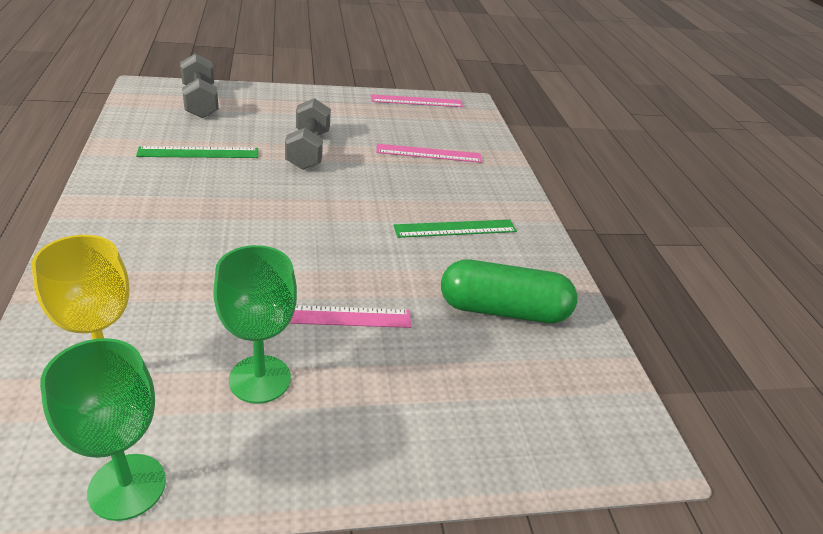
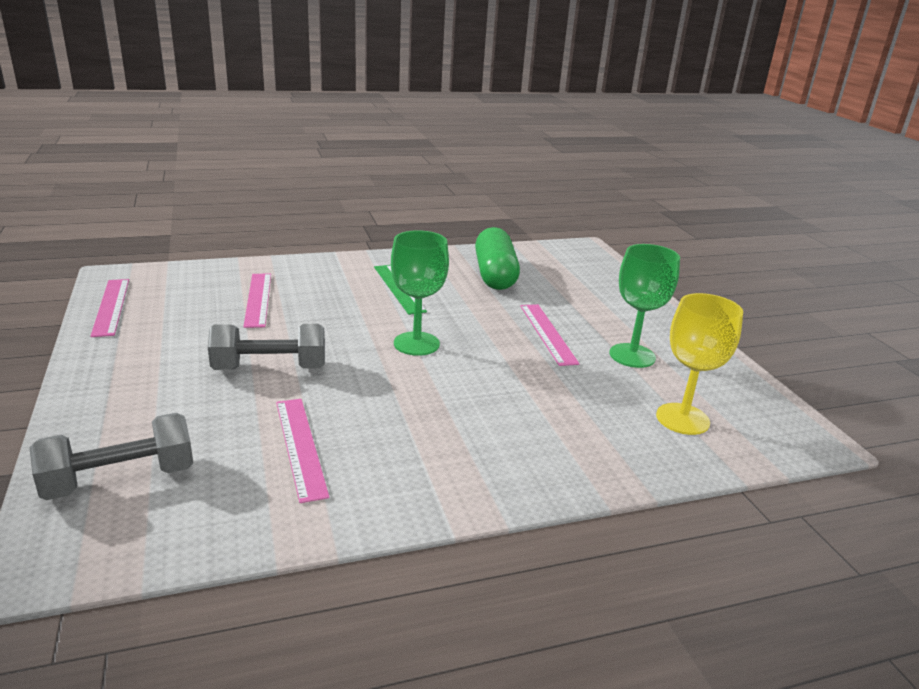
camera: 95 degrees left, 10 degrees down
green goblet [40,338,166,521] -> green goblet moved to [391,230,449,356]
green ruler [136,146,258,158] -> pink ruler [276,399,329,503]

